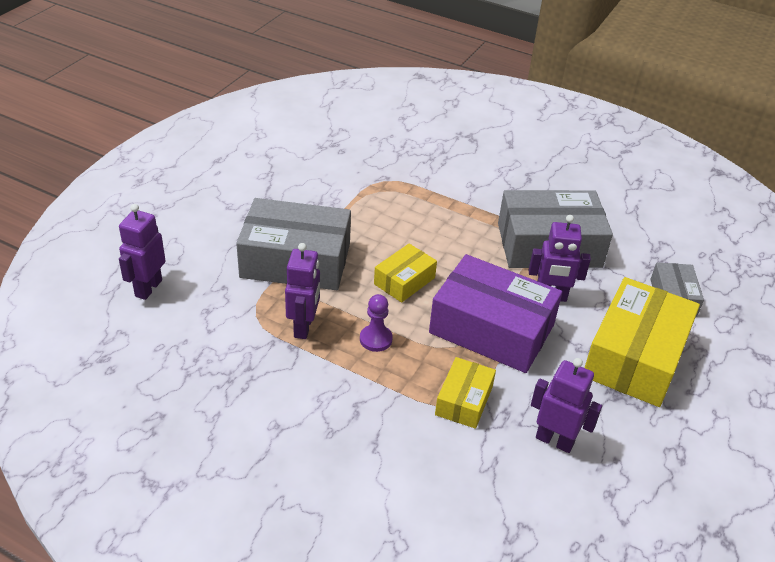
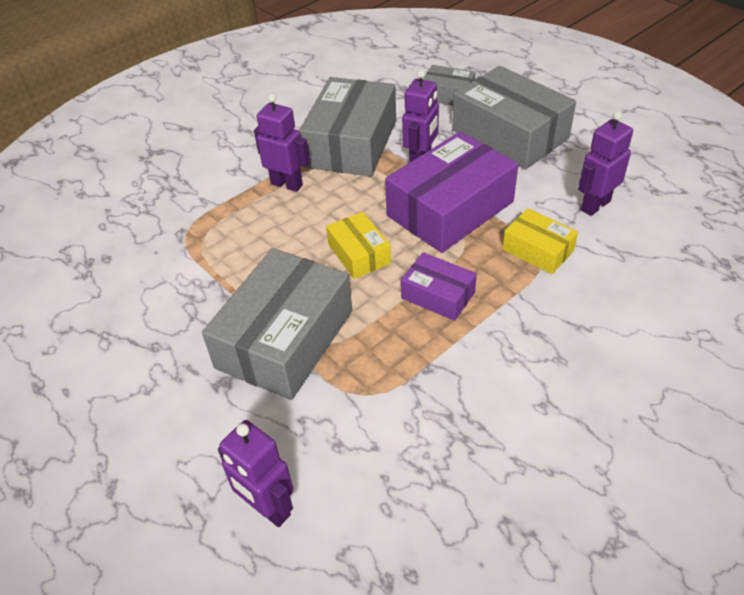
camera: 65 degrees left, 5 degrees up
purple robot [285,243,320,339] -> purple robot moved to [254,94,310,192]
purple pawn [360,294,393,352] -> purple box [401,252,477,321]
yellow box [584,277,700,407] -> grey box [452,66,576,170]

